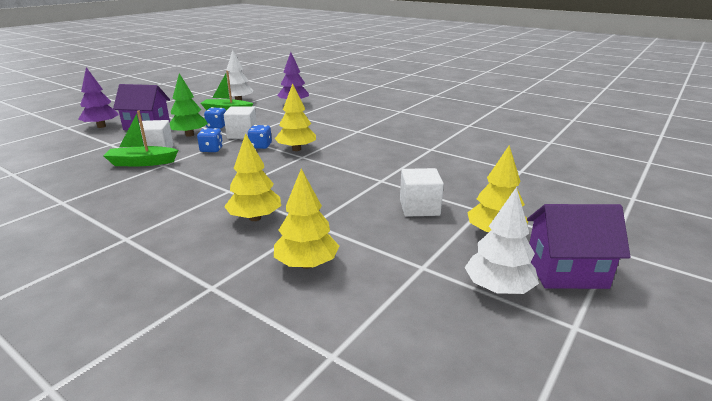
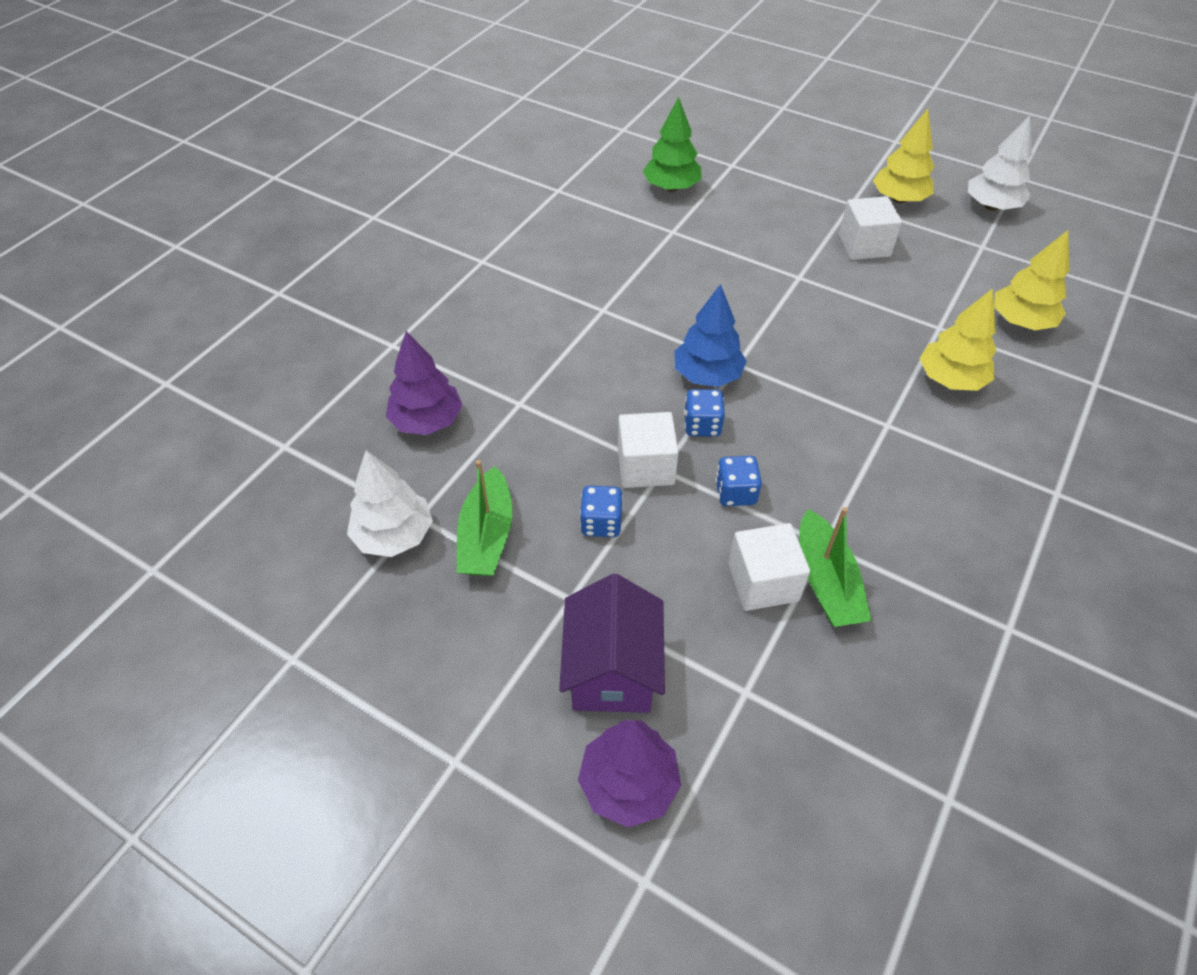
camera: 95 degrees left, 25 degrees up
green tree [170,73,208,137] -> green tree moved to [643,97,701,192]
yellow tree [275,83,316,151] -> blue tree [674,284,747,387]
purple house [527,204,630,289] -> none

